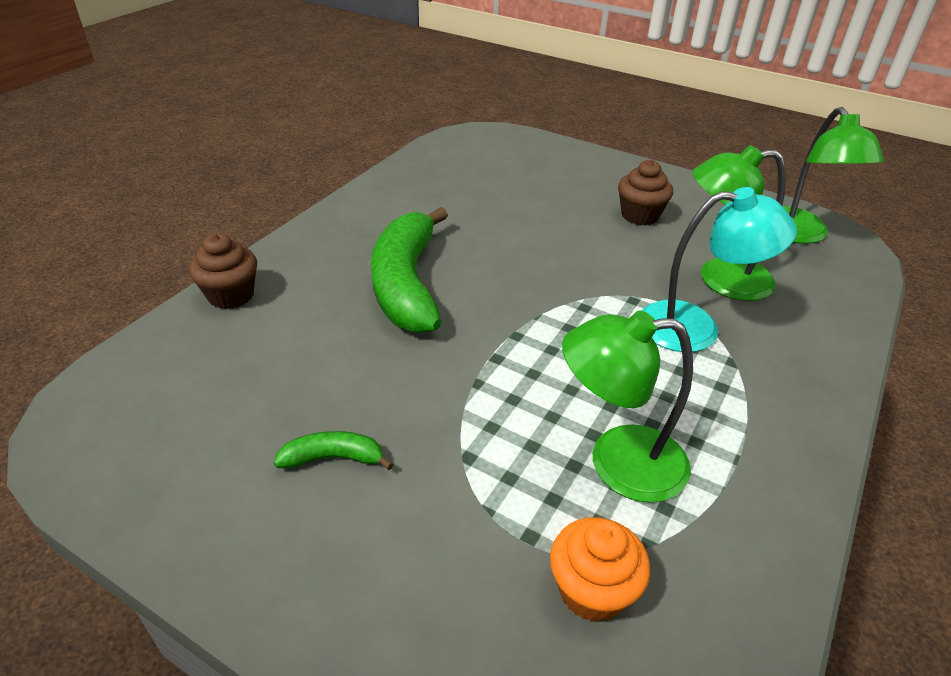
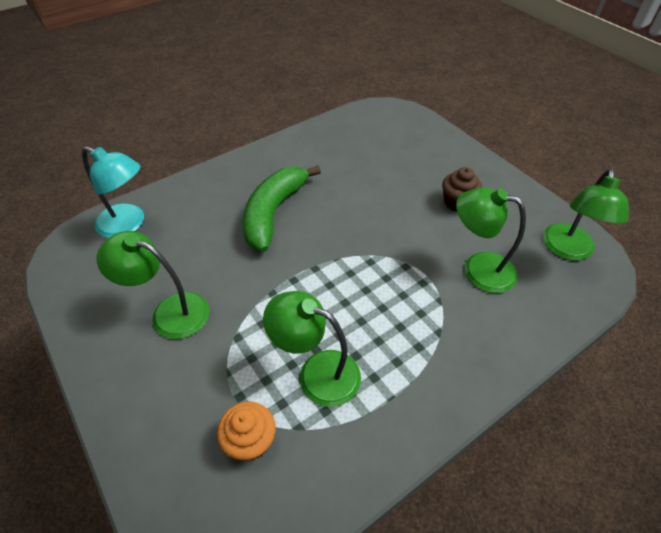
camera: 25 degrees right, 10 degrees up
brown cupcake [189,233,257,309] -> none
green banana [274,431,393,470] -> green lamp [97,231,210,339]
turquoise lamp [641,187,797,352] -> turquoise lamp moved to [82,146,144,238]

